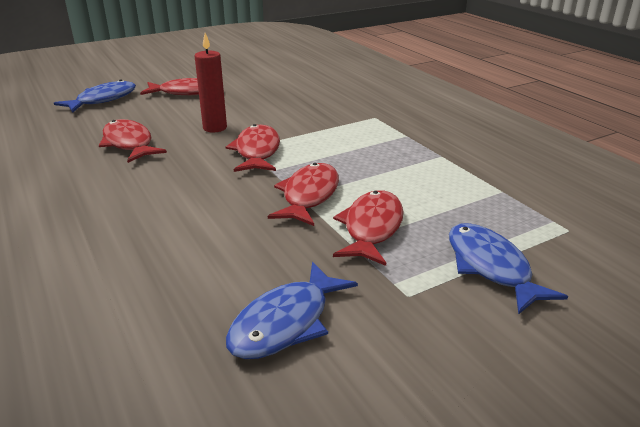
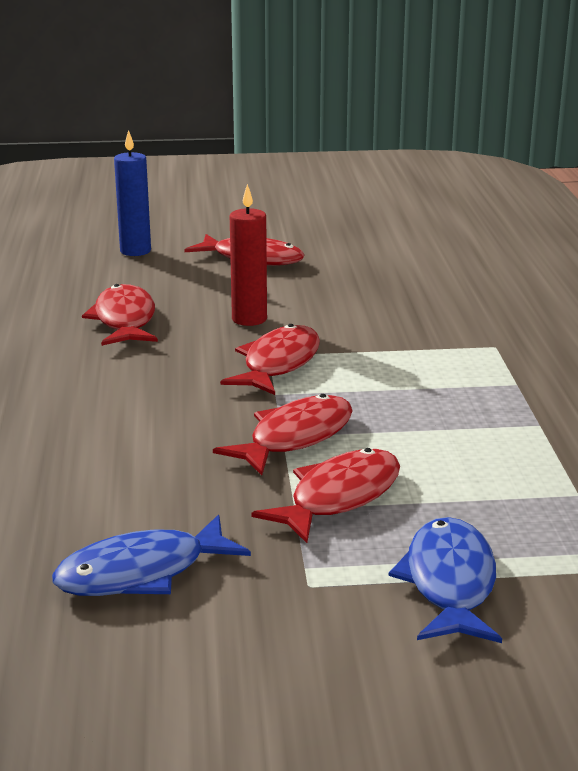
camera: 25 degrees right, 5 degrees down
blue fish [54,80,136,113] -> blue candle [114,130,151,256]

